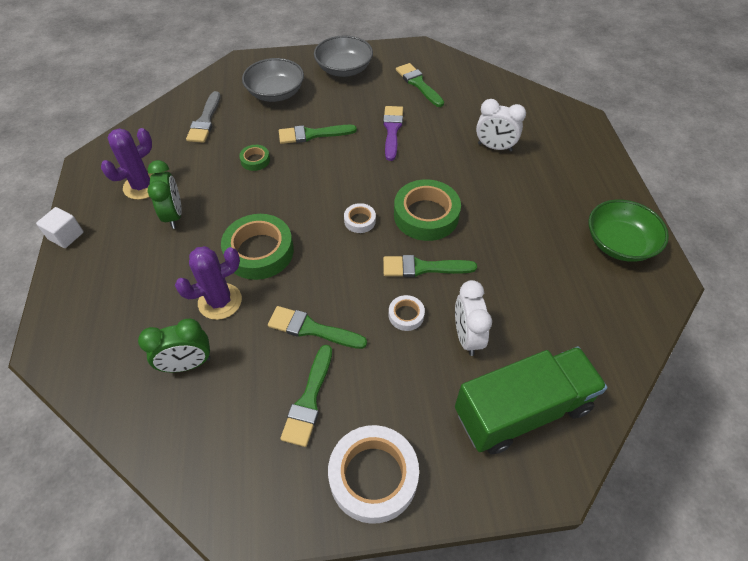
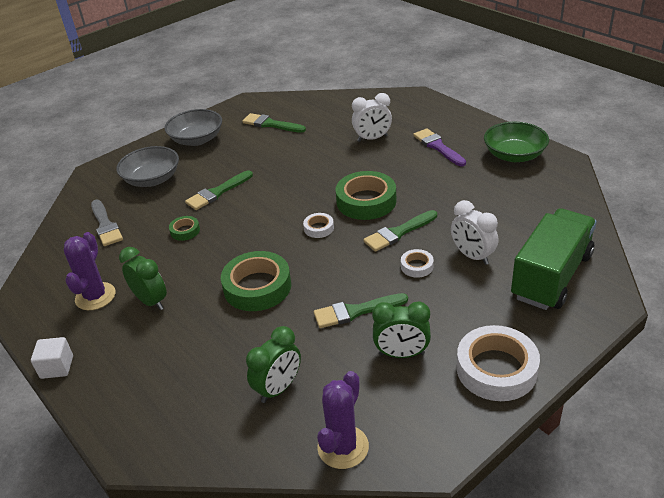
camera: 30 degrees left, 15 degrees down
purple cactus [175,246,242,320] -> purple cactus moved to [317,371,369,469]
green brush [280,345,332,447] -> green clock [372,301,431,358]
purple brush [383,106,403,161] -> purple brush moved to [413,128,466,166]

